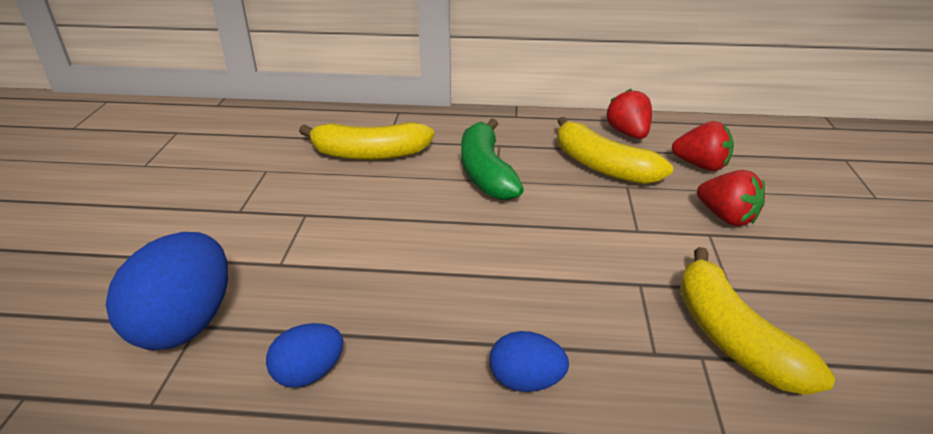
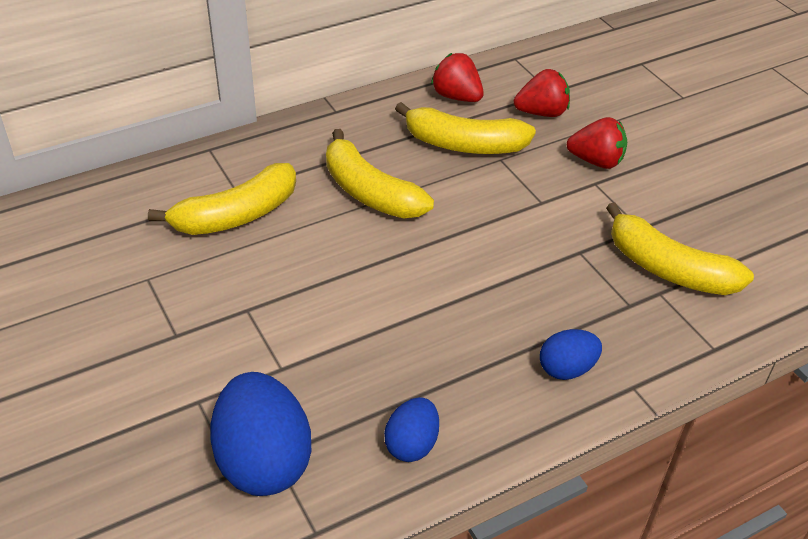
camera: 35 degrees left, 10 degrees up
green banana [461,119,524,200] -> yellow banana [326,129,434,218]

